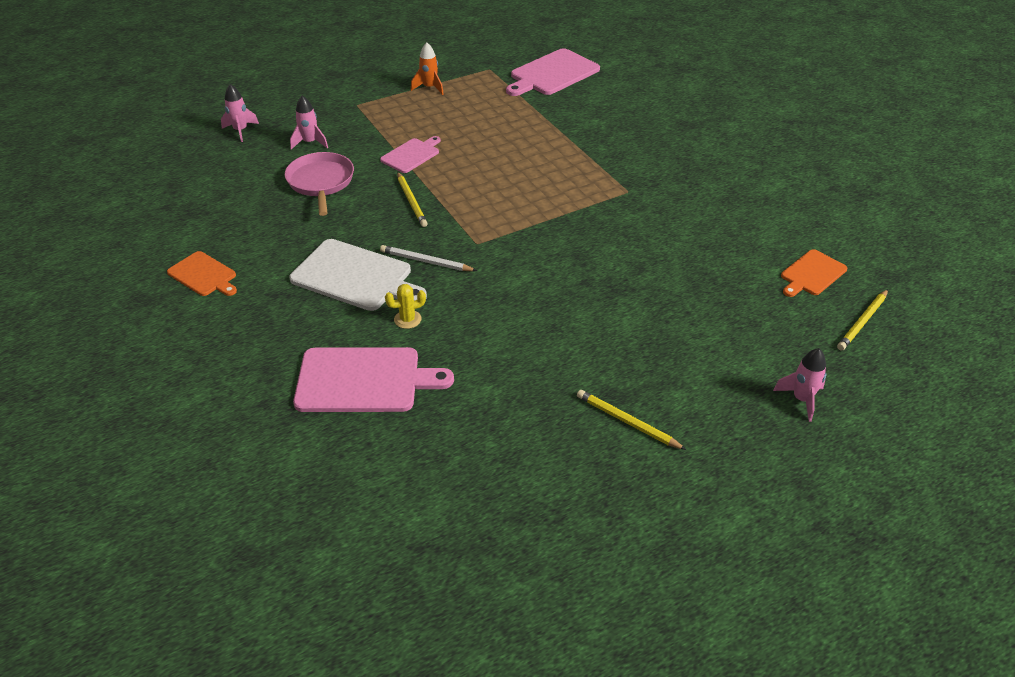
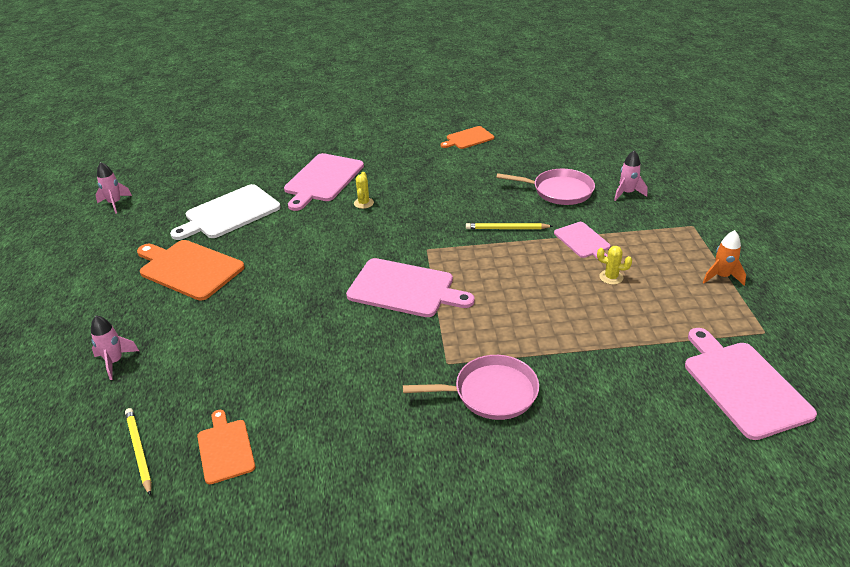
camera: 115 degrees right, 5 degrees down
pink rocket [221,84,259,142] -> pink rocket moved to [95,162,132,214]
white cutting board [289,239,427,311] -> white cutting board moved to [170,184,281,240]
white pencil [380,245,477,271] -> none
yellow pencil [577,390,686,450] -> orange cutting board [137,240,245,301]
none -> pink cutting board [346,258,475,317]
none -> pink pan [403,355,539,420]
none -> yellow cactus [597,246,632,285]

